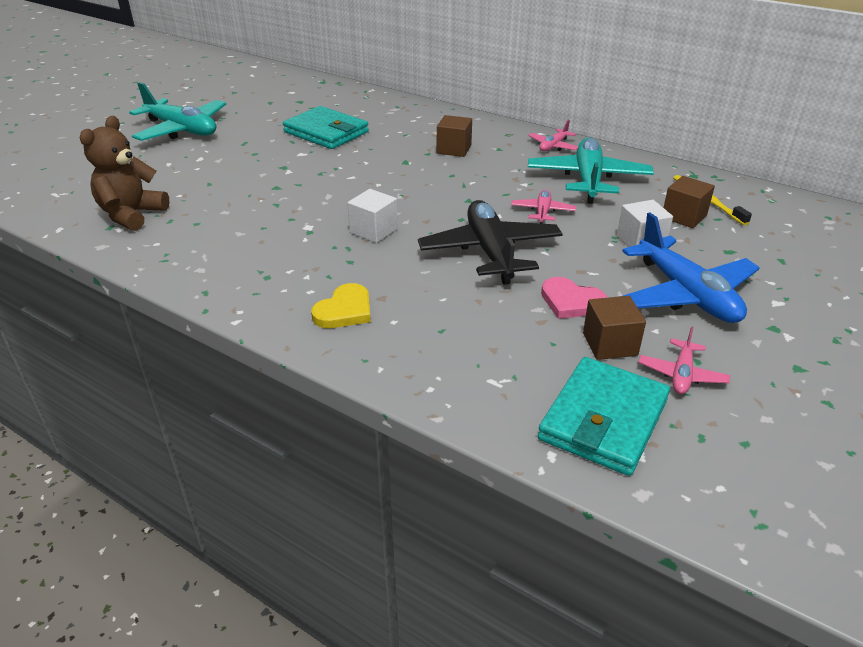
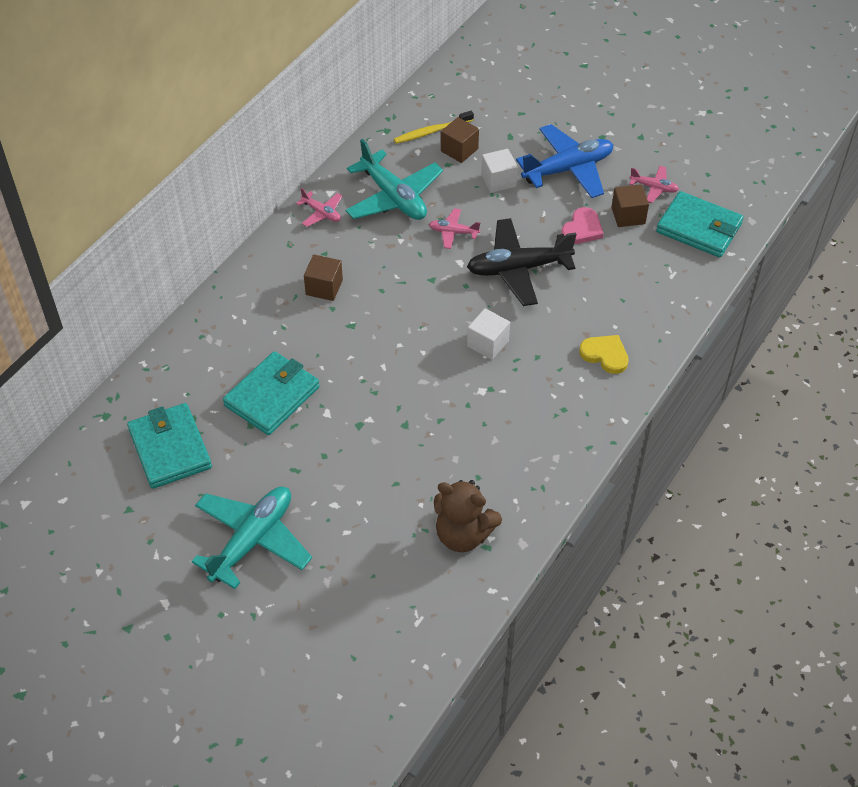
camera: 90 degrees left, 15 degrees up
turquoise plane [528,137,654,204] -> turquoise plane turned 135 degrees counterclockwise [345,139,443,220]
none -> turquoise wallet [127,403,212,489]

